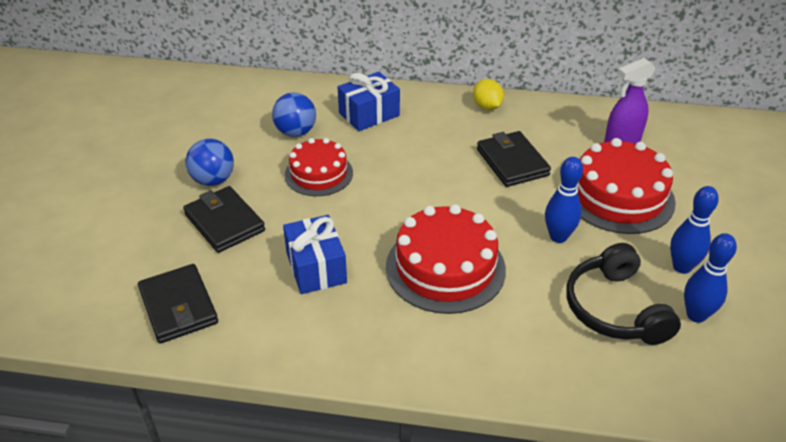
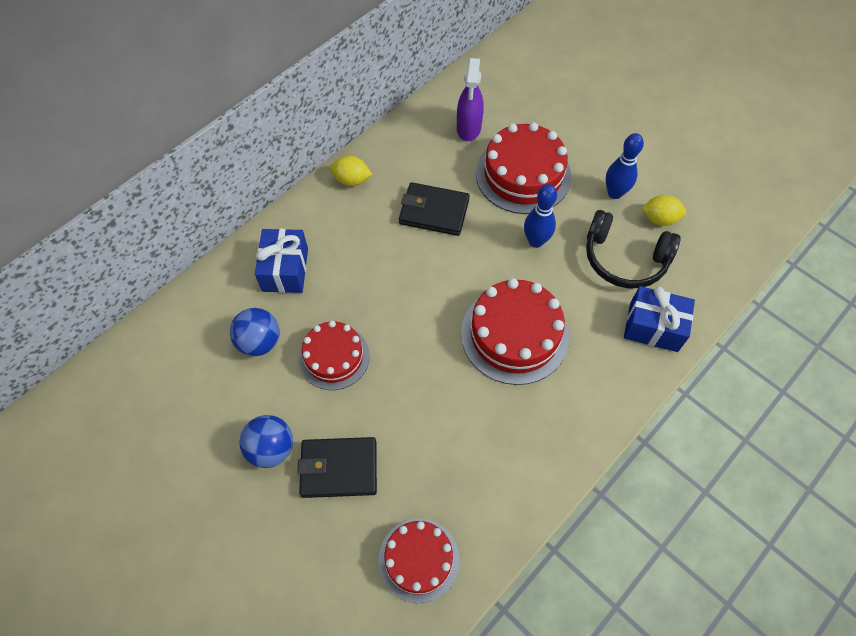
camera: 55 degrees left, 20 degrees up
black wallet [138,264,218,344] -> red cake [379,518,459,603]
blue gift [283,215,347,294] -> blue gift moved to [624,286,695,352]
blue bowling pin [684,233,737,323] -> yellow lemon [641,195,686,226]

